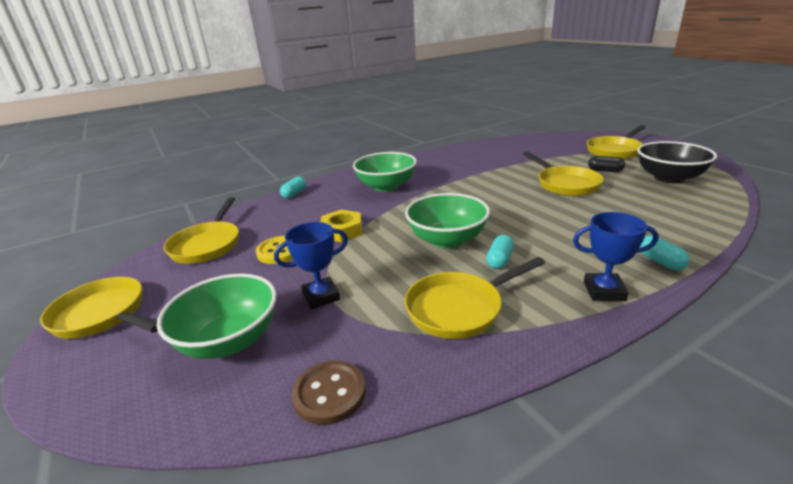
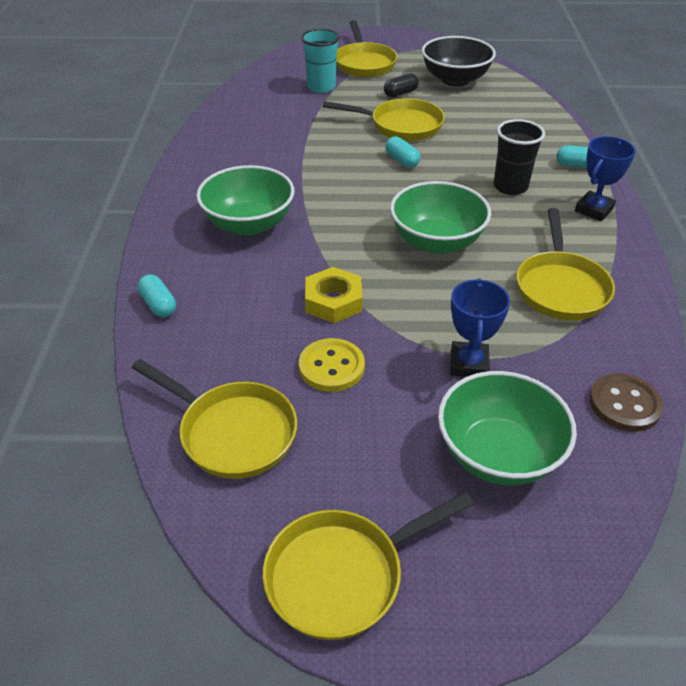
camera: 60 degrees left, 15 degrees up
turquoise capsule [486,235,514,269] -> turquoise capsule moved to [385,136,421,168]
none -> turquoise cup [301,29,340,93]
none -> black cup [494,119,545,195]

